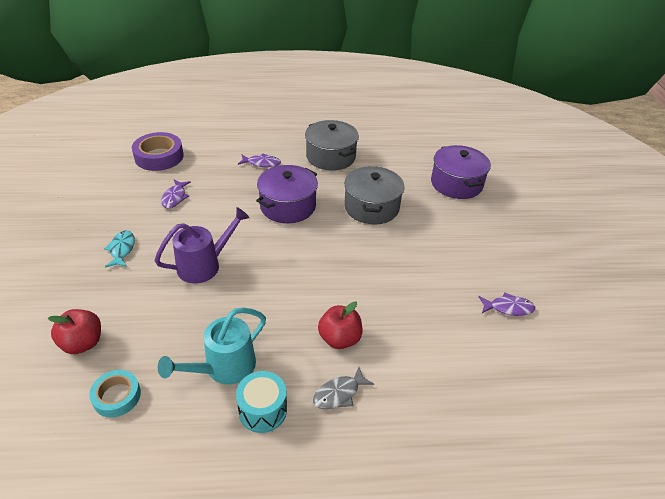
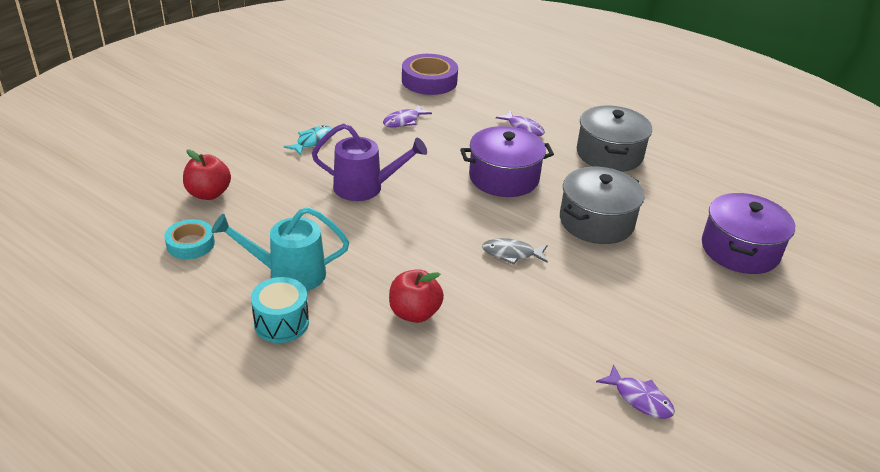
camera: 40 degrees right, 5 degrees down
grey fish [313,367,374,409] -> grey fish moved to [482,238,548,265]

